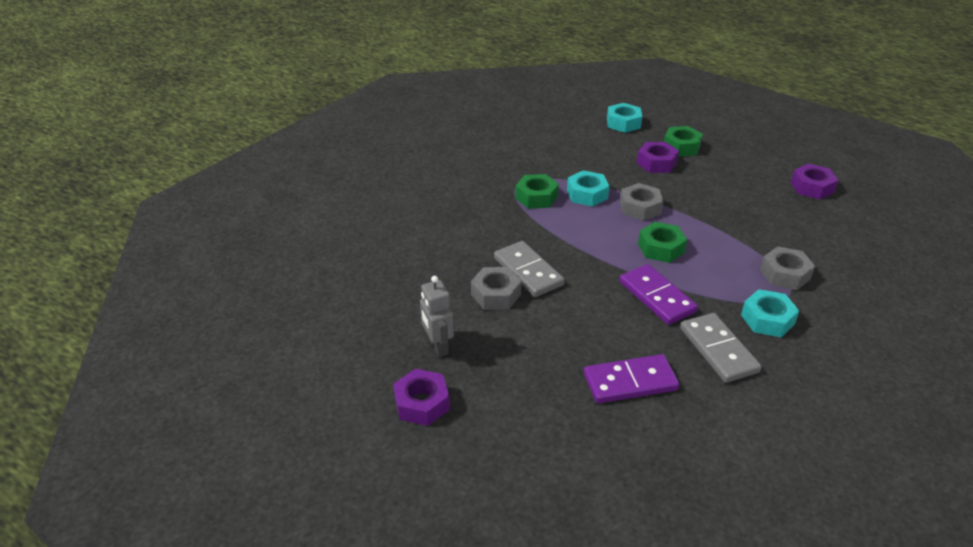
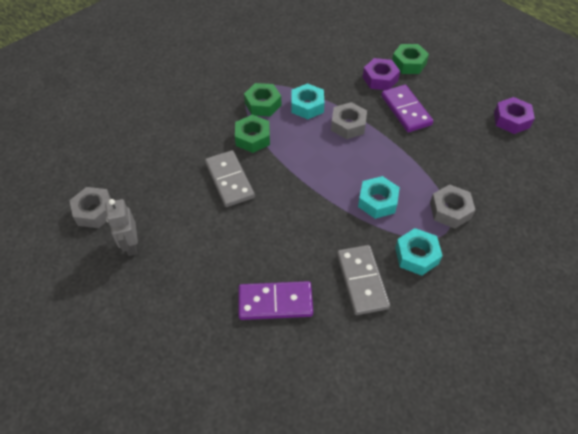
camera: 10 degrees right, 15 degrees up
purple nut [393,369,450,426] -> none
grey nut [471,267,522,310] -> grey nut moved to [69,187,111,228]
turquoise nut [607,103,642,133] -> turquoise nut moved to [358,176,400,219]
purple domino [619,264,698,325] -> purple domino moved to [381,85,433,132]
green nut [638,222,687,263] -> green nut moved to [235,115,270,153]

